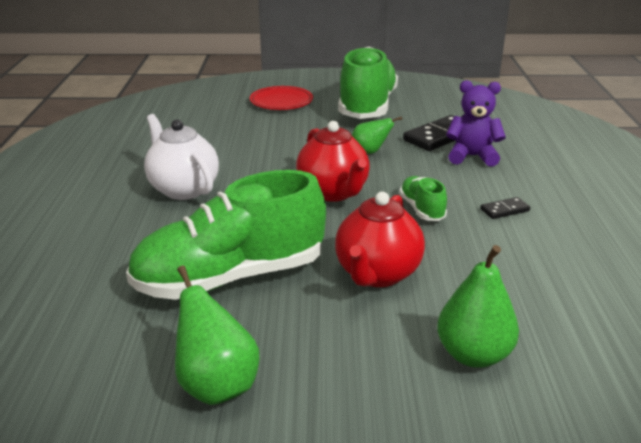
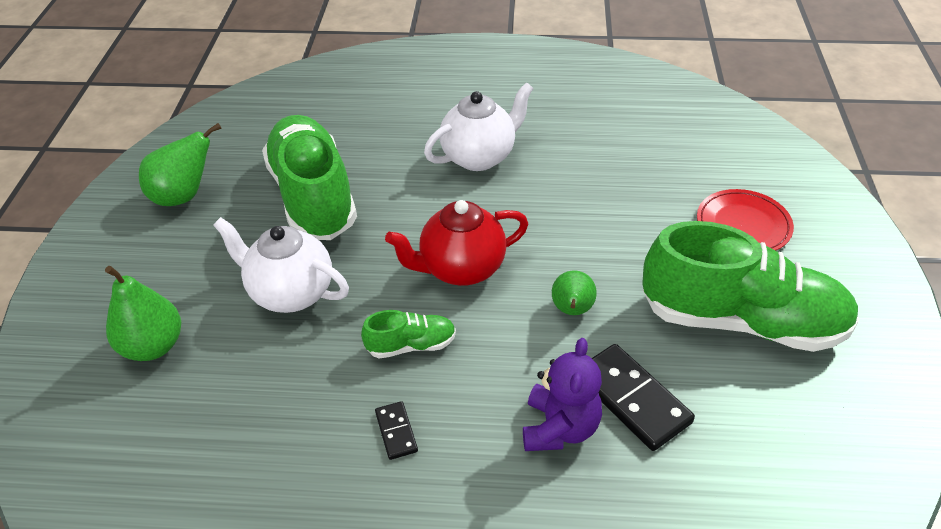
camera: 95 degrees right, 15 degrees up
red teapot [335,192,425,287] -> white teapot [213,217,349,313]

